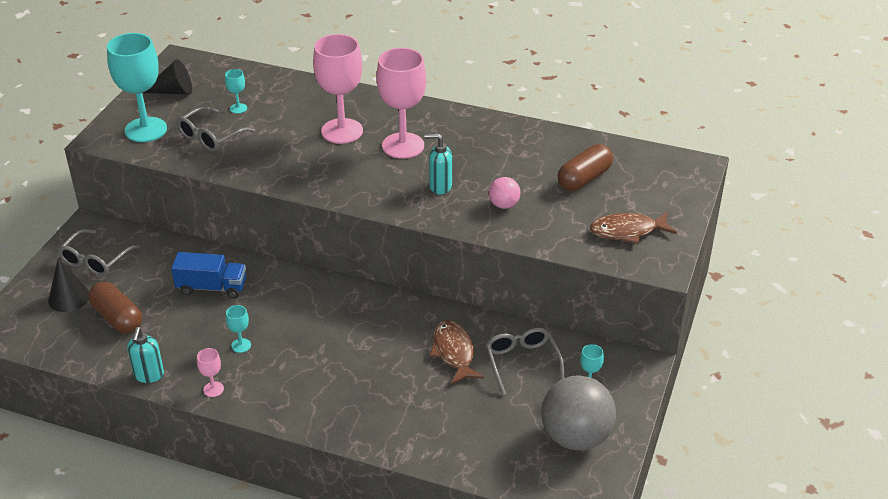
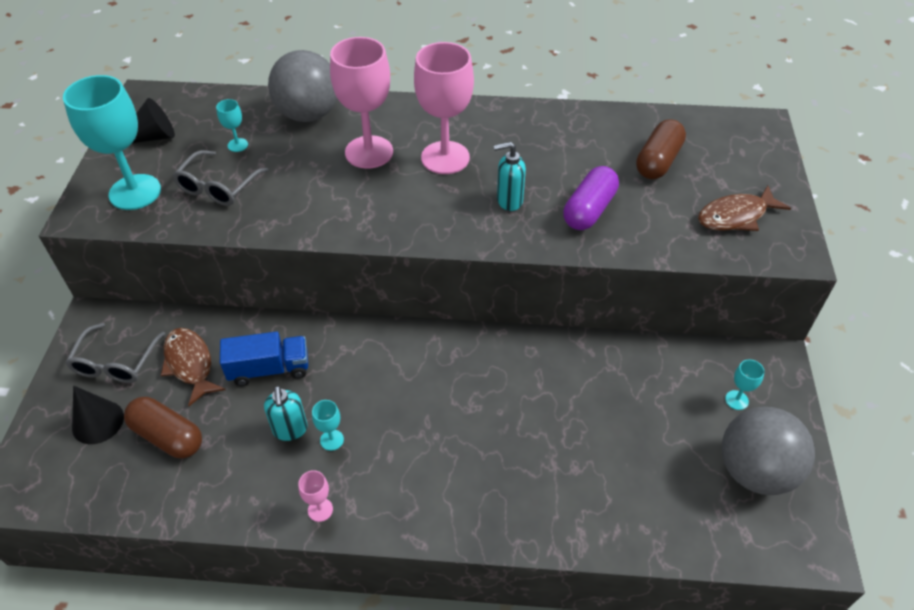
camera: 15 degrees left, 10 degrees up
turquoise soap dispenser [127,327,164,383] -> turquoise soap dispenser moved to [264,386,308,441]
brown fish [429,320,484,385] -> brown fish moved to [161,328,226,406]
grey glasses [486,328,565,395] -> none
pink ball [489,177,520,209] -> purple capsule [563,166,619,230]
none -> grey ball [268,50,337,122]

